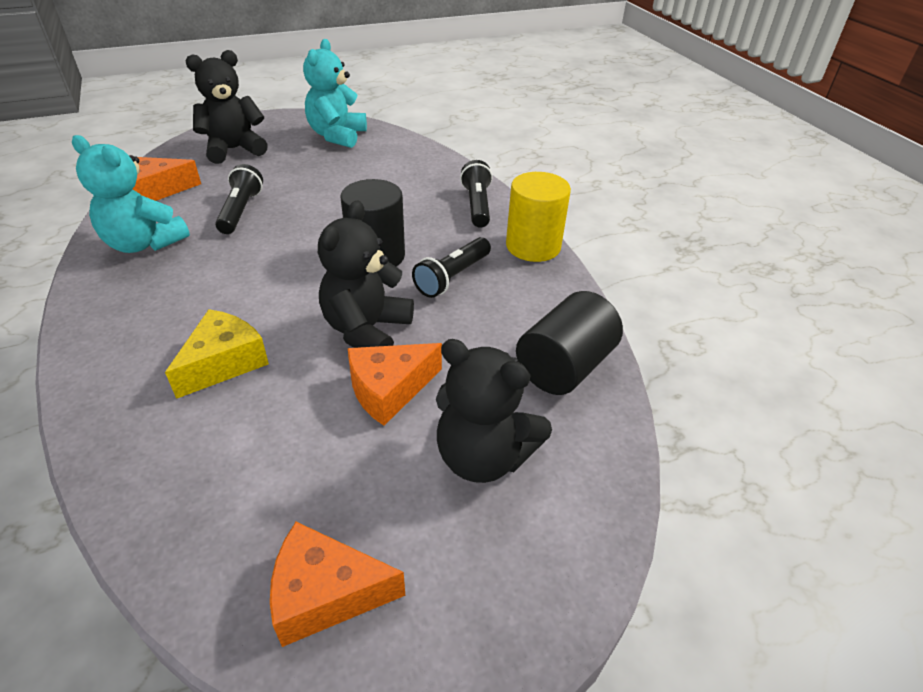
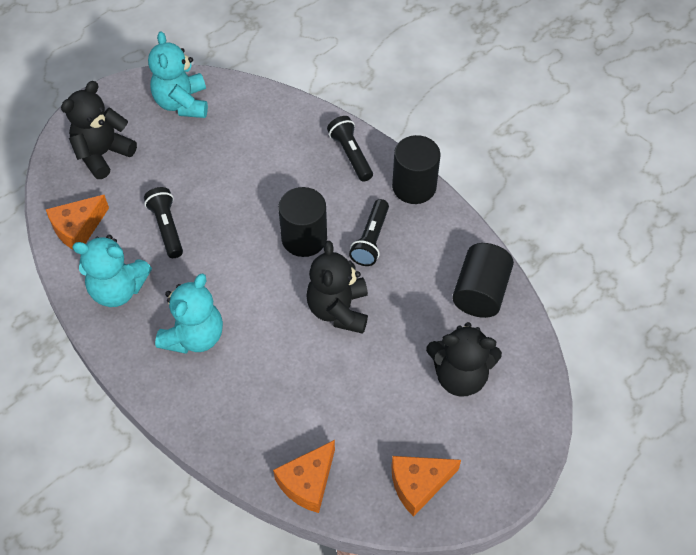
camera: 20 degrees left, 15 degrees up
yellow cheese [165,309,269,399] -> none
orange cheese [348,343,442,426] -> orange cheese moved to [273,440,335,513]
yellow cylinder [506,172,571,262] -> black cylinder [392,135,440,204]
none -> turquoise teddy bear [155,274,223,354]

